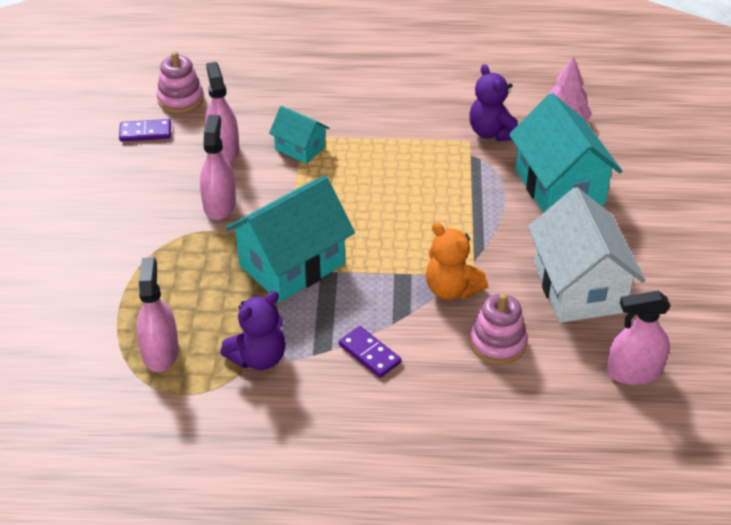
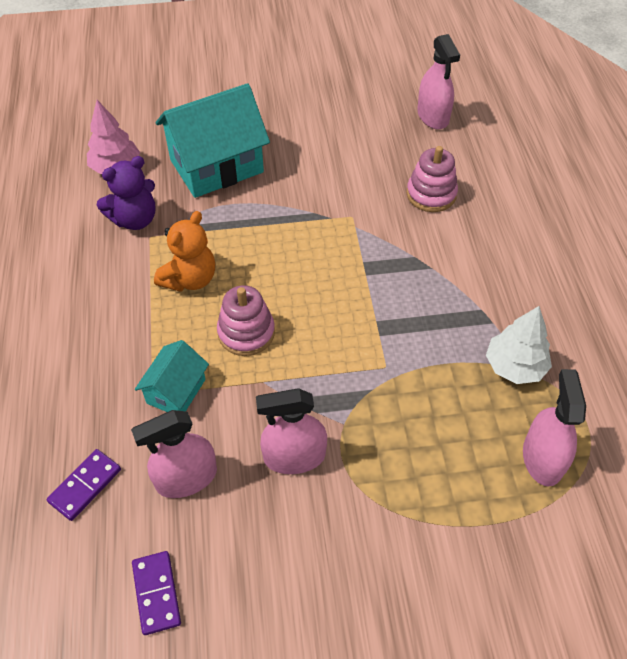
camera: 100 degrees left, 10 degrees up
pink spray bottle [137,257,179,372] -> pink spray bottle turned 105 degrees clockwise [523,369,586,487]
pink stacking toy [157,51,204,113] -> pink stacking toy moved to [217,285,275,356]
purple teddy bear [220,291,286,370] -> white tree [486,306,552,384]
turquoise house [226,175,355,302] -> none
purple domino [339,326,401,378] -> purple domino moved to [47,449,121,521]
orange teddy bear [426,222,488,300] -> orange teddy bear moved to [154,211,215,292]
white house [528,187,645,323] -> none

